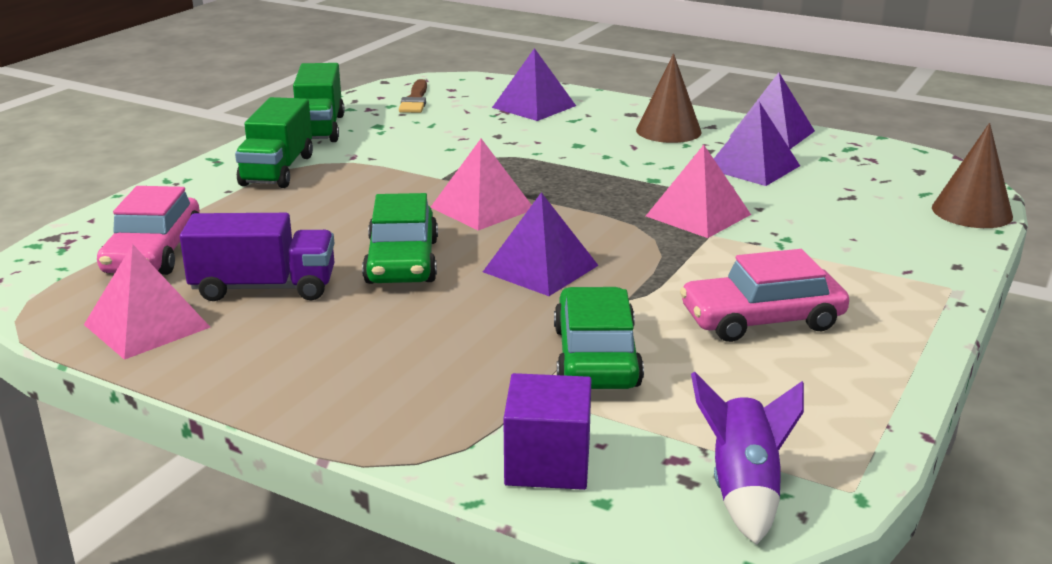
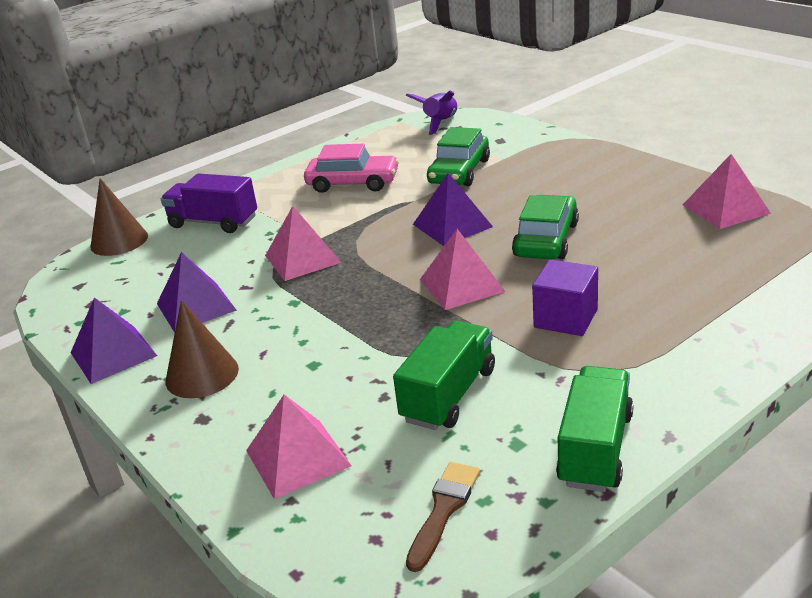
camera: 155 degrees left, 5 degrees up
pink car [97,186,200,275] -> none
purple truck [180,213,334,301] -> purple truck moved to [161,173,257,233]
green truck [235,97,313,188] -> green truck moved to [393,321,495,430]
purple pyramid [492,48,576,121] -> pink pyramid [246,395,352,499]
purple cube [503,373,592,490] -> purple cube moved to [532,259,598,336]

